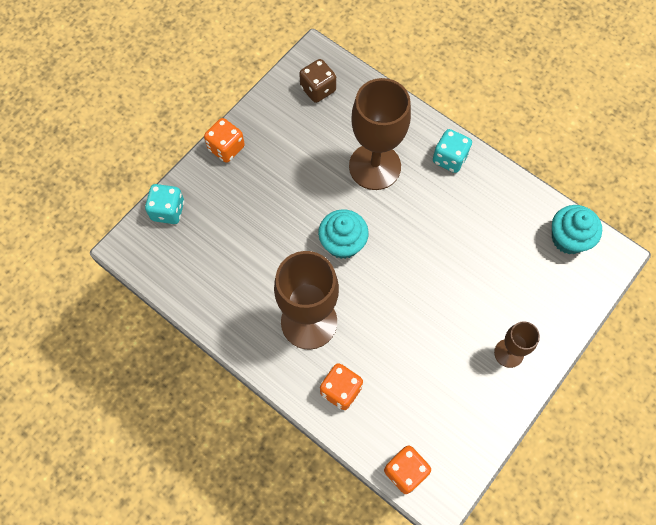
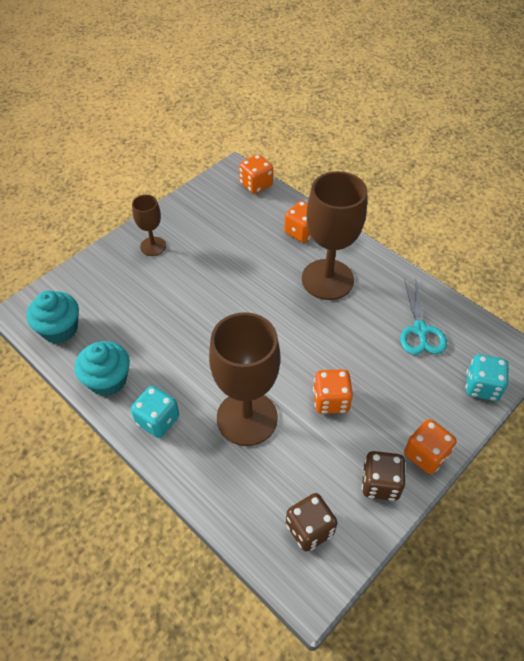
camera: 175 degrees left, 15 degrees down
turquoise cupcake [318,209,369,259] -> turquoise cupcake moved to [75,341,130,396]
none -> orange dice [313,369,353,414]
none -> brown dice [362,451,406,501]
none -> turquoise scissors [400,279,447,355]

